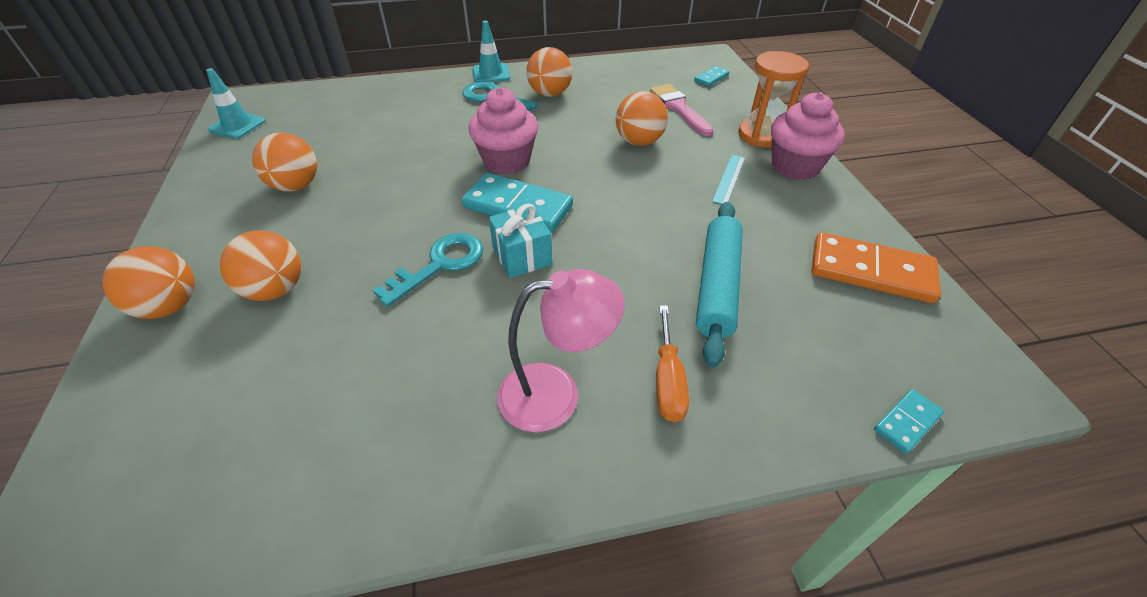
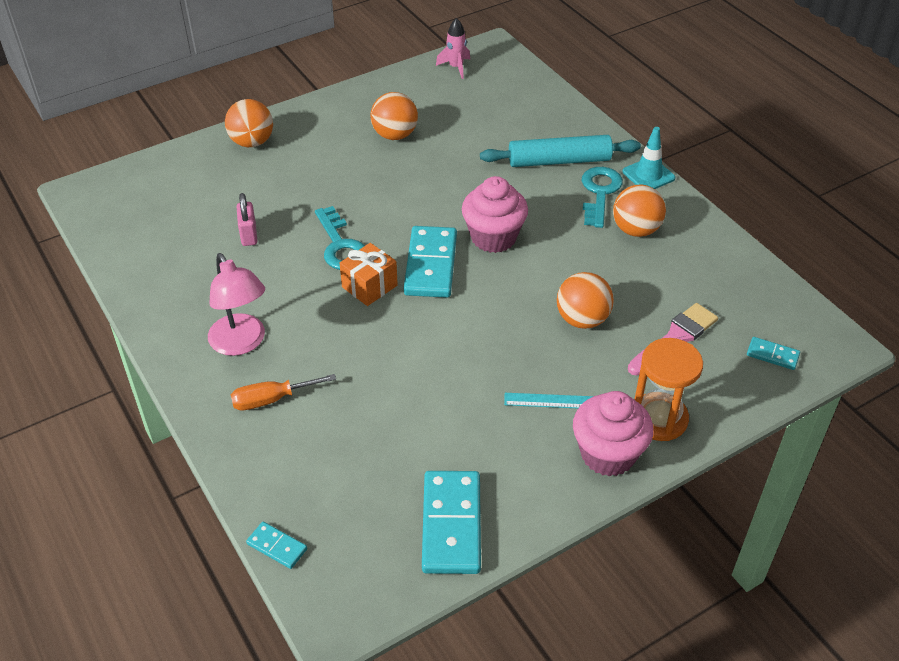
camera: 70 degrees right, 0 degrees up
turquoise traffic cone [206,68,266,139] -> pink rocket [436,18,470,79]
orange ball [220,230,301,301] -> none
turquoise key [373,233,483,307] -> turquoise key turned 45 degrees clockwise [315,206,365,270]
turquoise gift [489,204,552,278] -> orange gift [339,243,398,306]
turquoise rolling pin [696,202,743,367] -> turquoise rolling pin moved to [480,135,641,167]
orange domino [812,232,941,303] -> turquoise domino [422,471,481,574]
none -> pink padlock [237,193,257,246]

